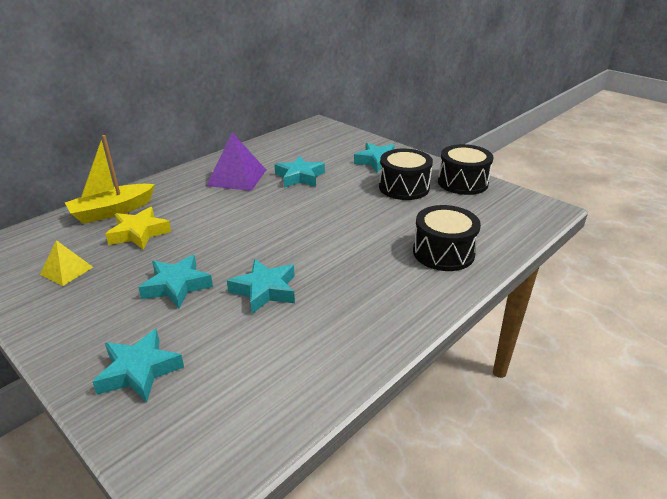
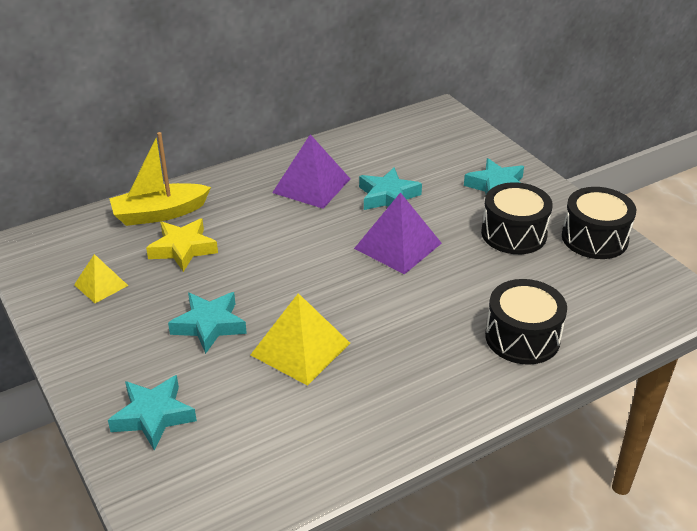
camera: 15 degrees right, 5 degrees up
turquoise star [227,259,295,314] -> yellow pyramid [251,293,350,386]
none -> purple pyramid [354,192,442,274]

